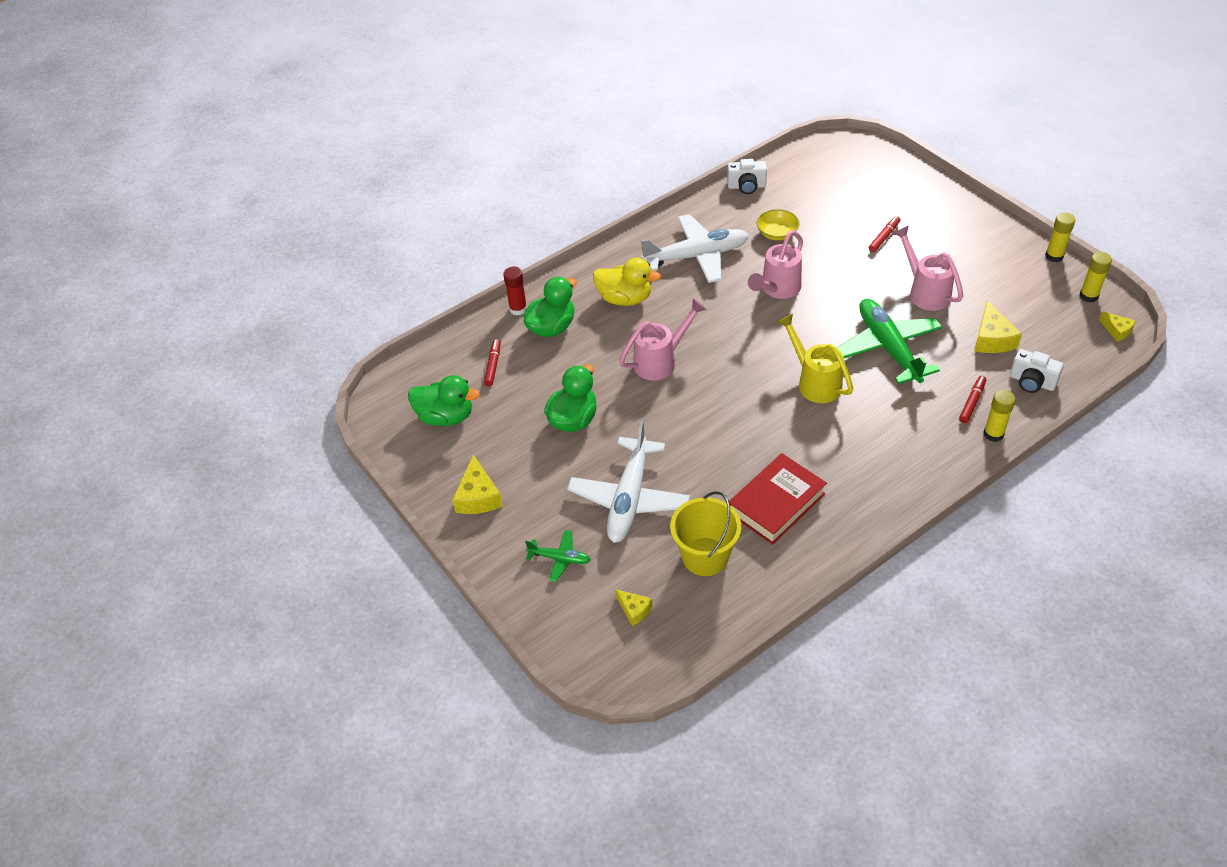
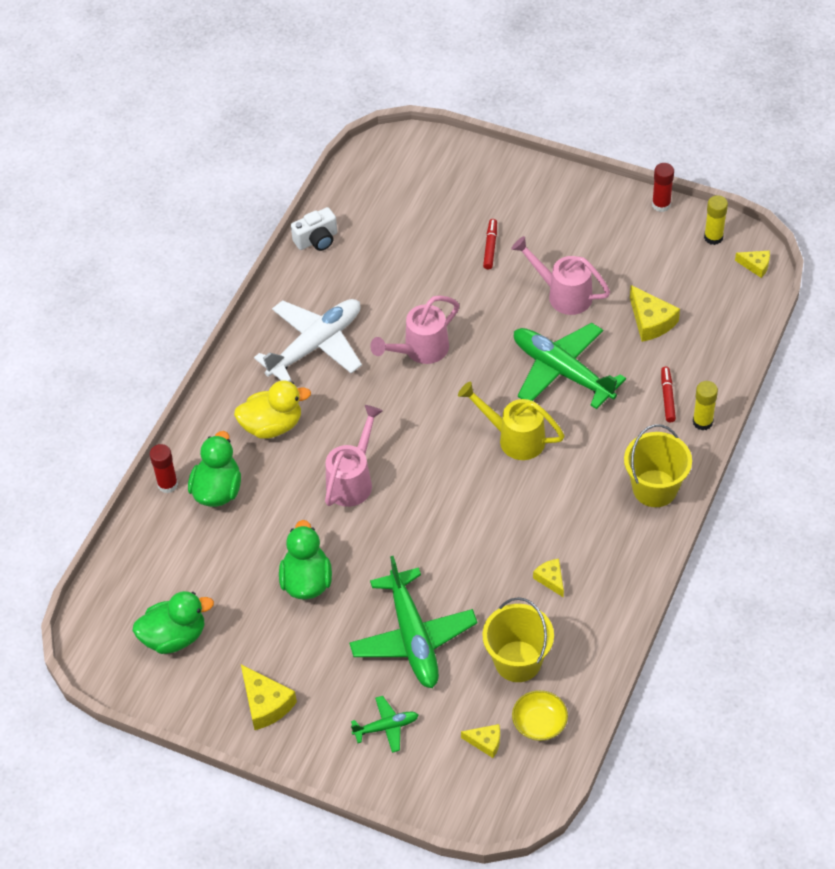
camera: 30 degrees left, 5 degrees up
red marker [484,339,501,386] -> none
white plane [567,420,690,543] -> green plane [349,556,478,688]
red book [729,453,827,545] -> yellow cheese [533,559,564,597]
pink watering can [748,230,803,299] -> pink watering can turned 45 degrees clockwise [370,296,459,364]
yellow bowl [757,209,799,240] -> yellow bowl moved to [512,690,568,741]
white camera [1010,349,1064,393] -> none
yellow glue stick [1045,212,1075,262] -> red glue stick [652,163,674,212]
none -> yellow bucket [624,424,692,507]

